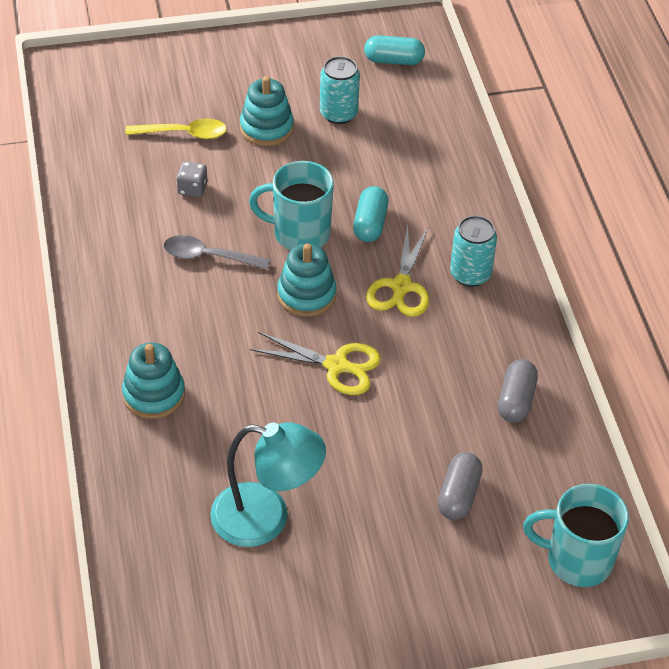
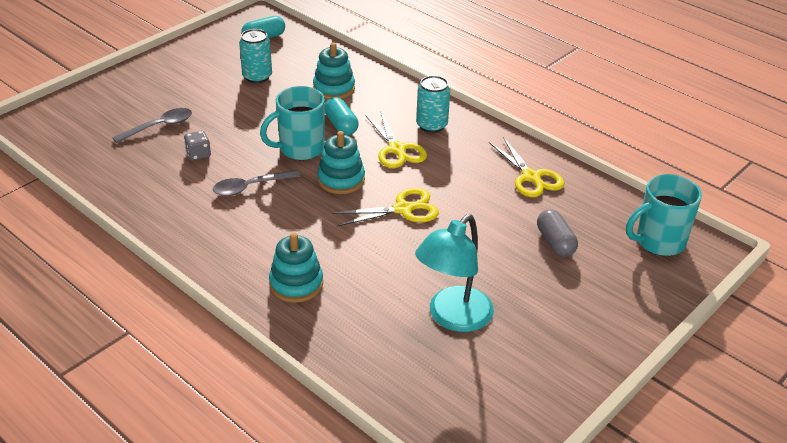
camera: 35 degrees left, 10 degrees down
yellow spoon [125,118,227,139] -> grey spoon [112,108,192,143]
turquoise lamp [210,422,326,547] -> turquoise lamp turned 150 degrees clockwise [415,214,494,332]
turquoise stacking toy [240,76,294,146] -> turquoise stacking toy moved to [313,43,355,99]
grey capsule [498,359,538,423] -> yellow scissors [489,137,564,197]

